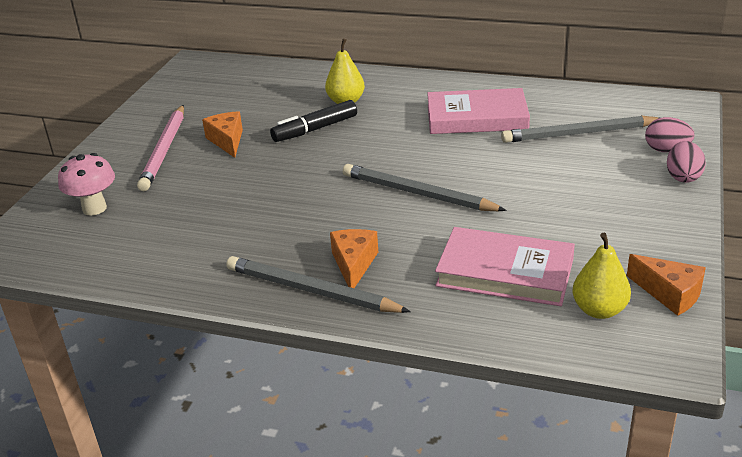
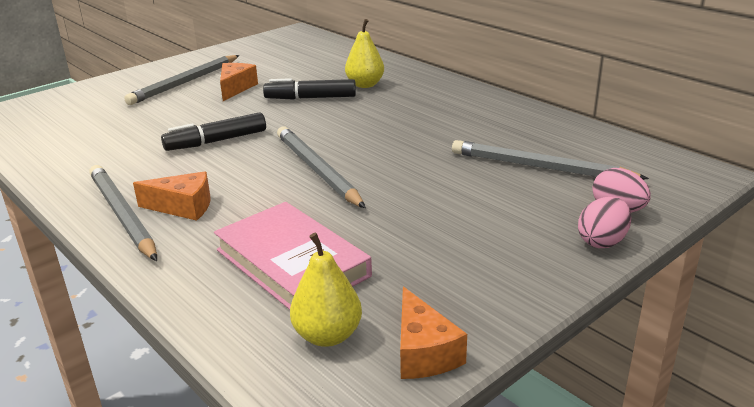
camera: 30 degrees right, 5 degrees down
pink mushroom [58,153,115,216] -> none
pink pencil [137,105,184,191] -> grey pencil [124,55,240,105]
orange cheese [330,229,378,288] -> orange cheese turned 60 degrees clockwise [133,171,211,221]
pink book [427,88,530,134] -> none
none -> black marker [161,112,266,151]

